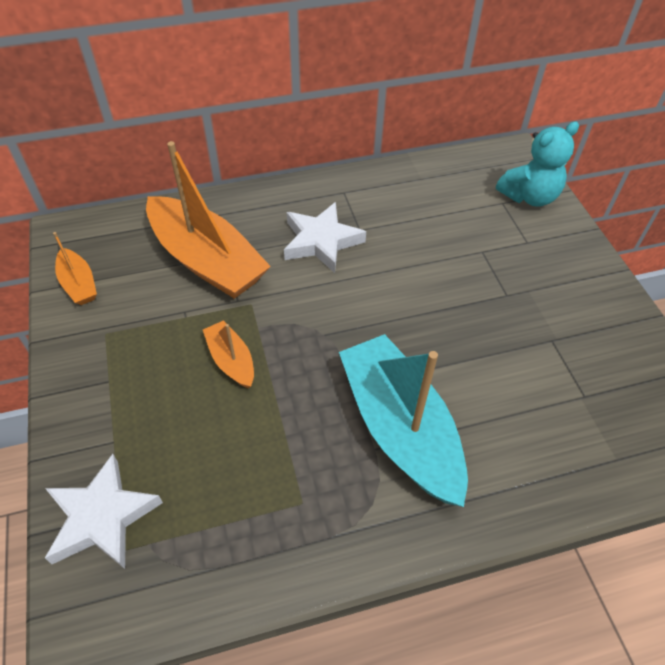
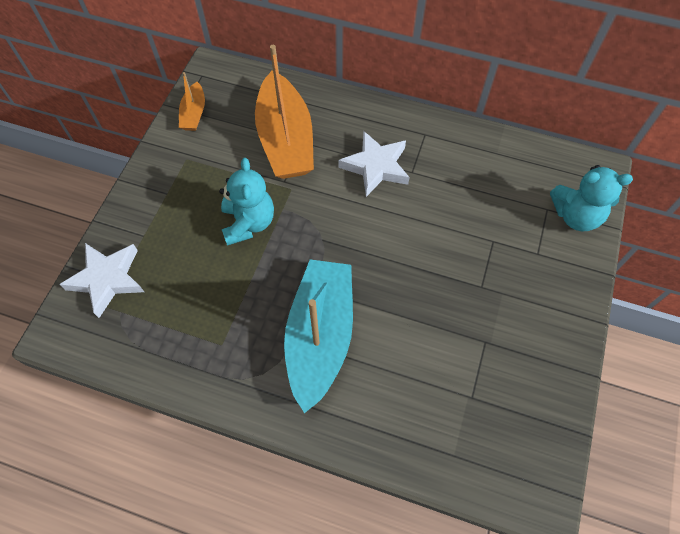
camera: 35 degrees right, 10 degrees up
orange boat [203,320,254,389] -> turquoise teddy bear [219,158,274,246]

